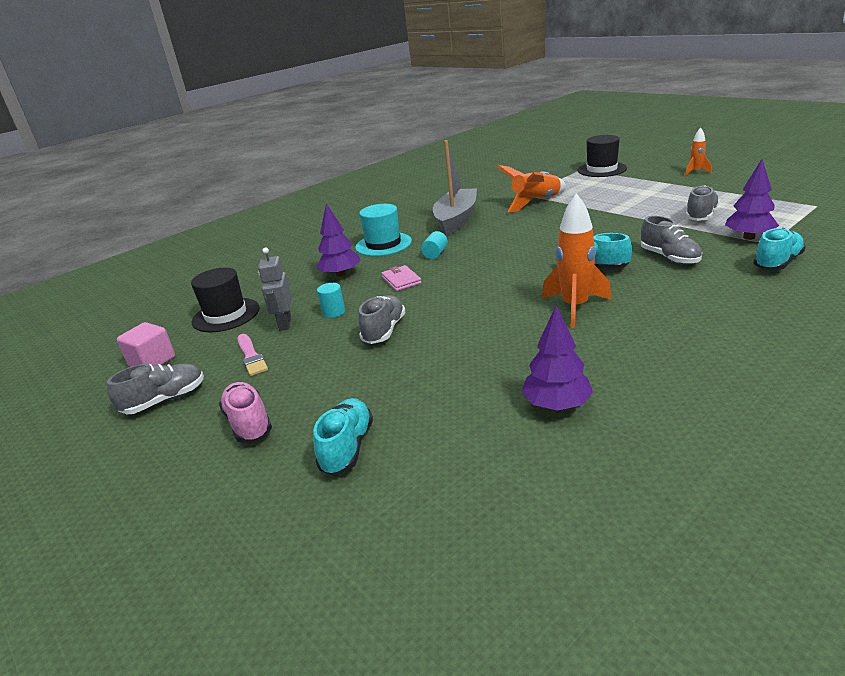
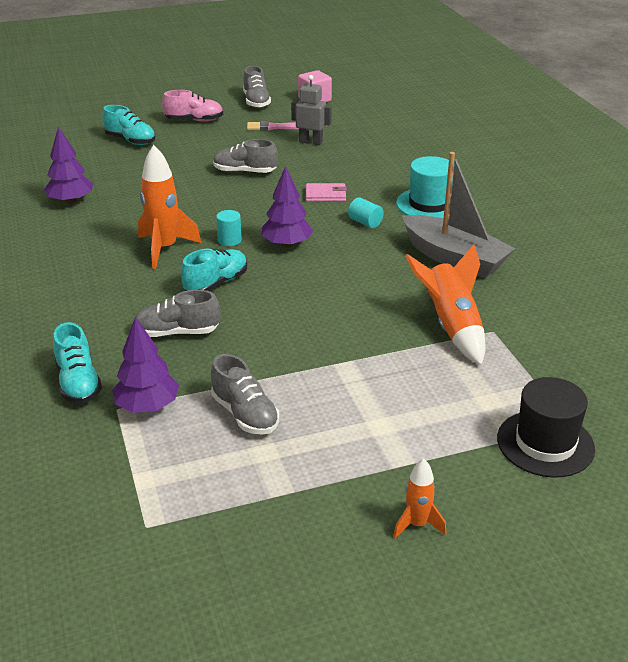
camera: 110 degrees right, 5 degrees up
black hat [191,268,260,332] -> none
purple tree [316,204,361,277] -> purple tree moved to [261,166,313,248]
turquoise cylinder [317,283,345,318] -> turquoise cylinder moved to [216,210,242,246]
grey shoe [358,295,405,344] -> grey shoe turned 150 degrees clockwise [213,139,278,173]

